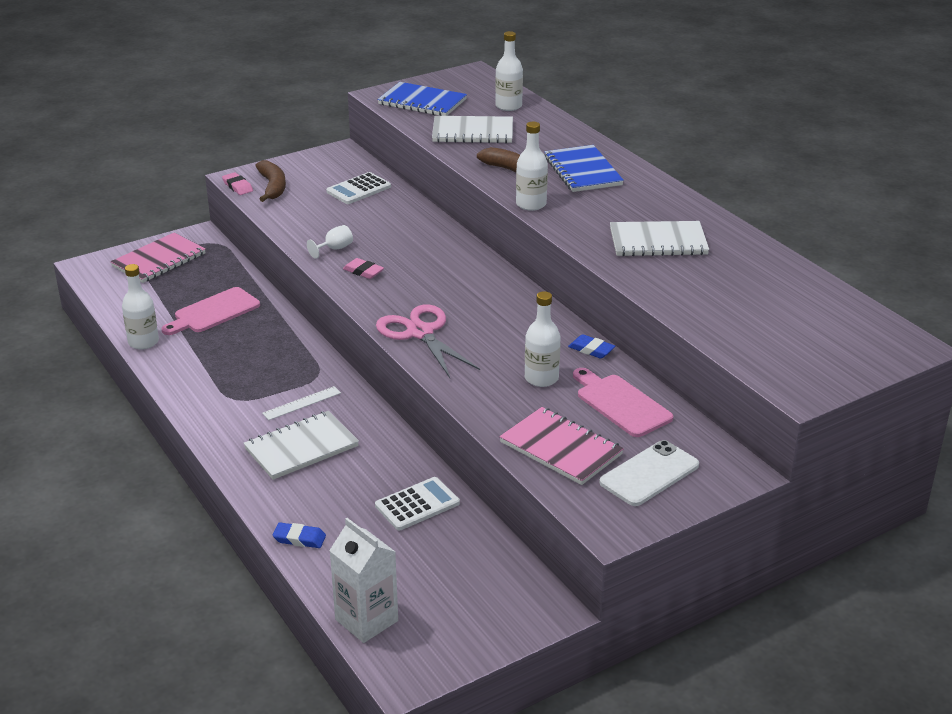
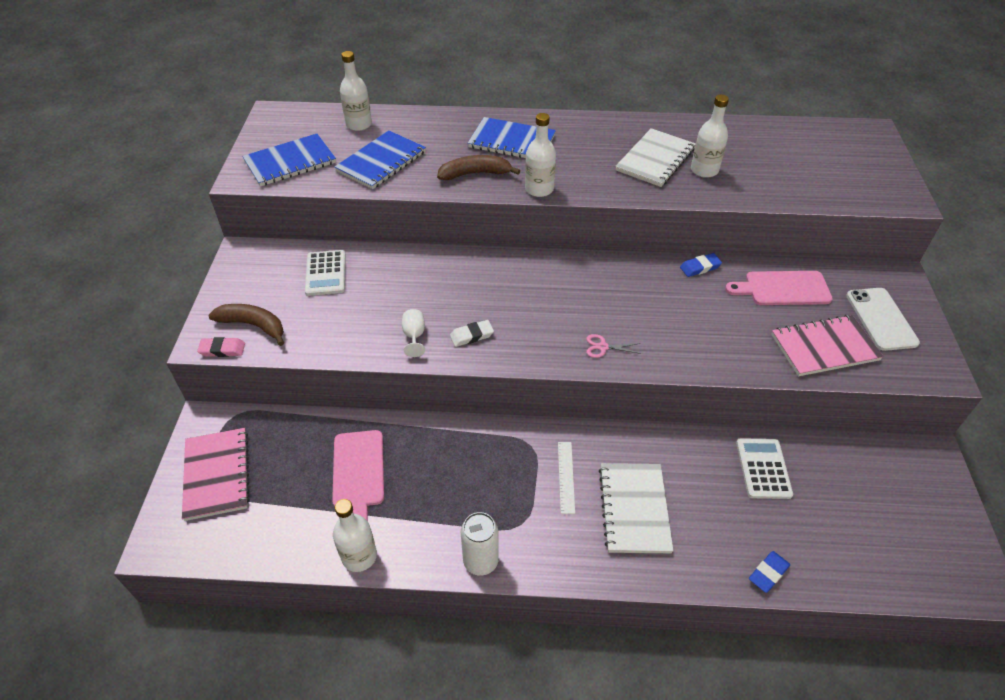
camera: 55 degrees left, 15 degrees up
white carton [329,518,398,643] -> none
pink eraser [343,258,384,279] -> white eraser [450,320,494,347]
pink scissors [376,304,480,378] -> pink scissors [586,334,641,358], size x0.44
white notebook [432,116,513,143] -> blue notebook [334,131,426,189]
white bottle [525,291,561,387] -> white bottle moved to [691,95,729,178]
none -> white can [461,512,499,576]

